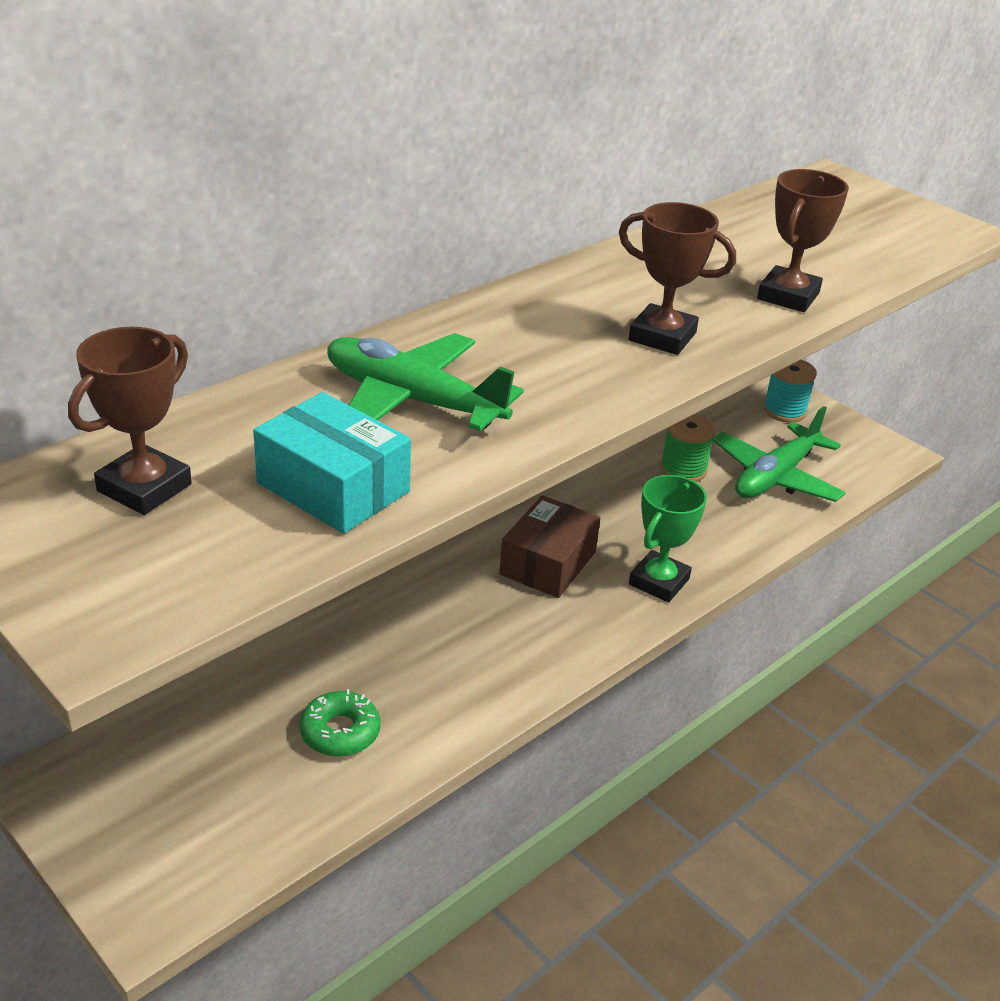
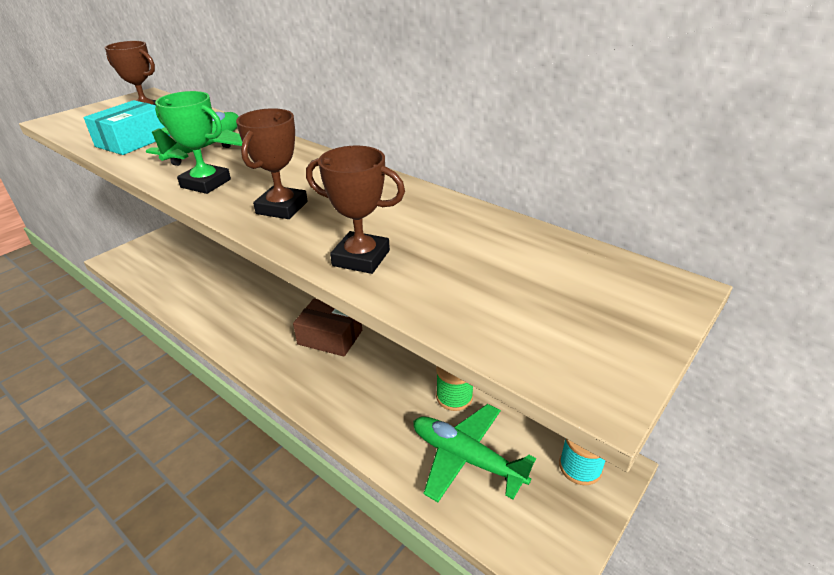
camera: 85 degrees right, 0 degrees up
green donut [299,689,381,757] -> none
green trophy [629,475,707,602] -> green trophy moved to [155,91,231,194]

